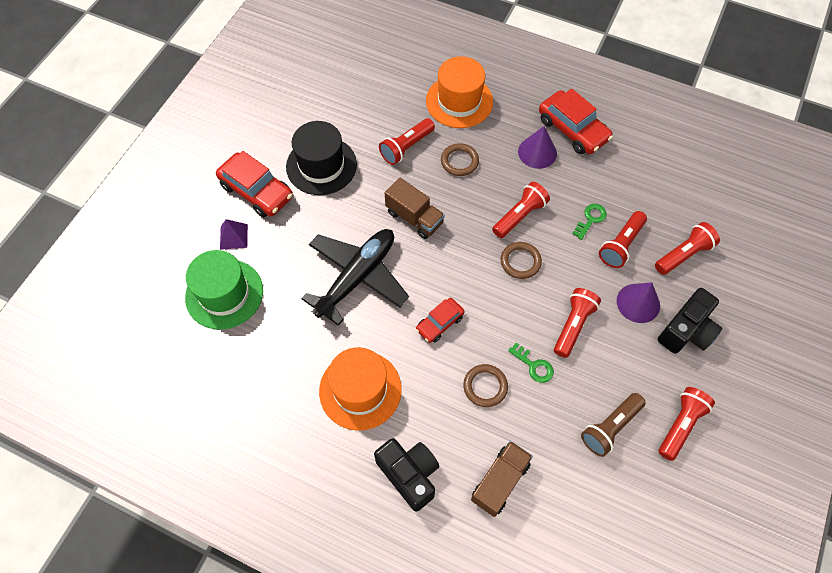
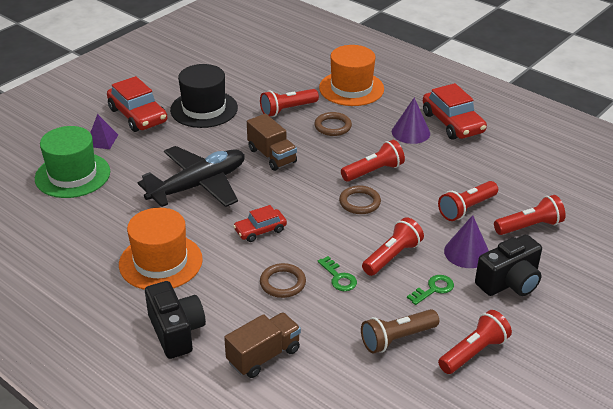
camera: 15 degrees right, 25 degrees down
green key [572,204,607,240] -> green key moved to [407,275,454,305]

